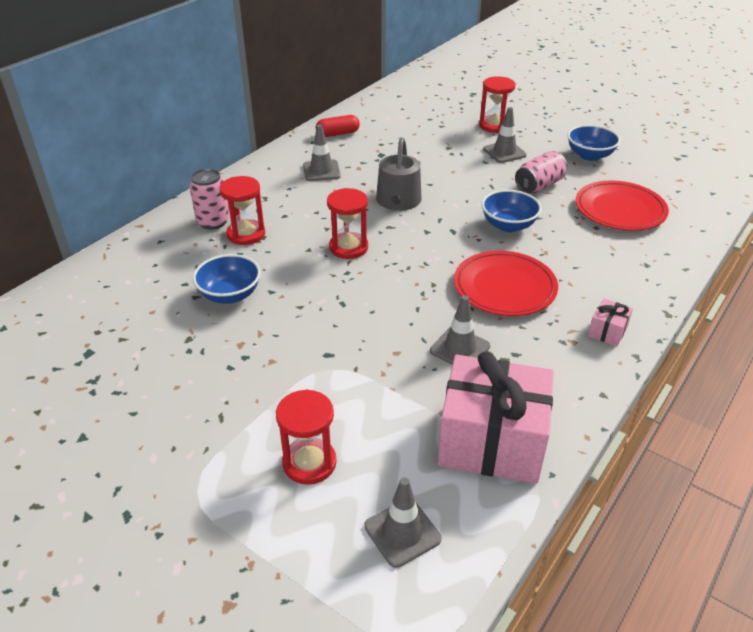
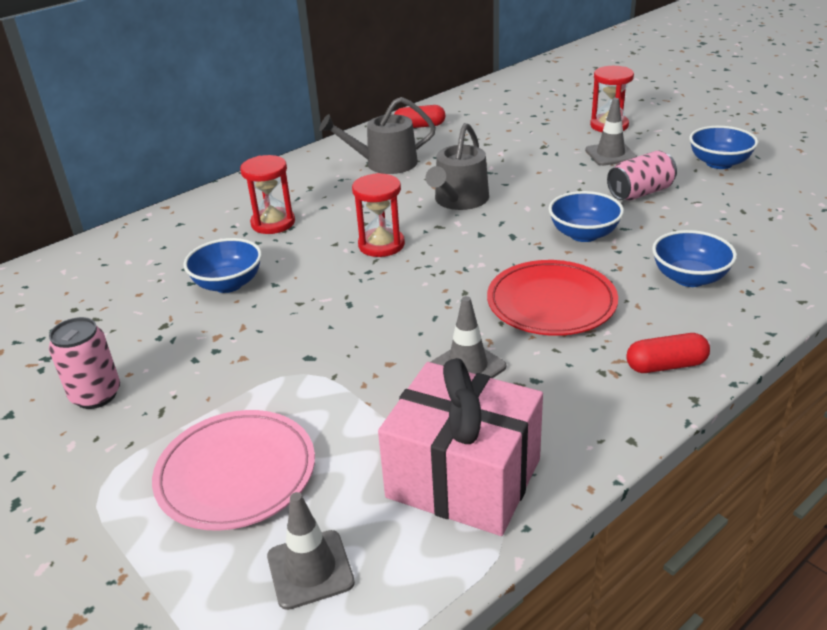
camera: 15 degrees right, 5 degrees down
pink can [189,168,229,229] -> pink can moved to [49,317,120,409]
red hourglass [276,390,337,485] -> pink plate [152,410,315,531]
grey traffic cone [303,125,341,181] -> grey watering can [319,97,436,174]
red plate [576,180,669,231] -> none
pink gift [588,298,633,346] -> red capsule [626,333,710,373]
none -> blue bowl [652,230,737,287]

